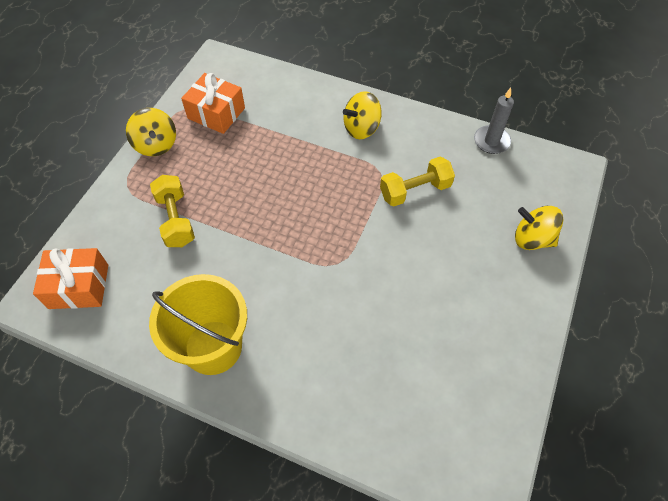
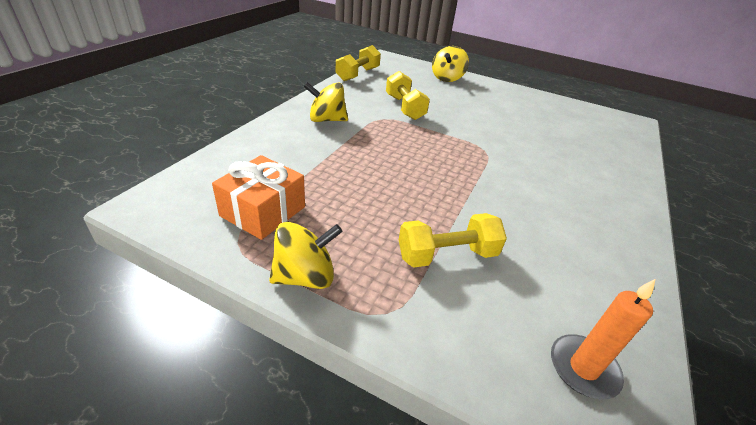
camera: 90 degrees left, 20 degrees down
orange gift [33,248,108,309] -> orange candle [551,279,655,400]
yellow bucket [149,274,247,375] -> none
yellow spinning top [343,91,382,139] -> yellow spinning top turned 120 degrees clockwise [304,82,348,122]
grey candle [474,88,514,154] -> yellow dumbbell [336,45,381,81]

